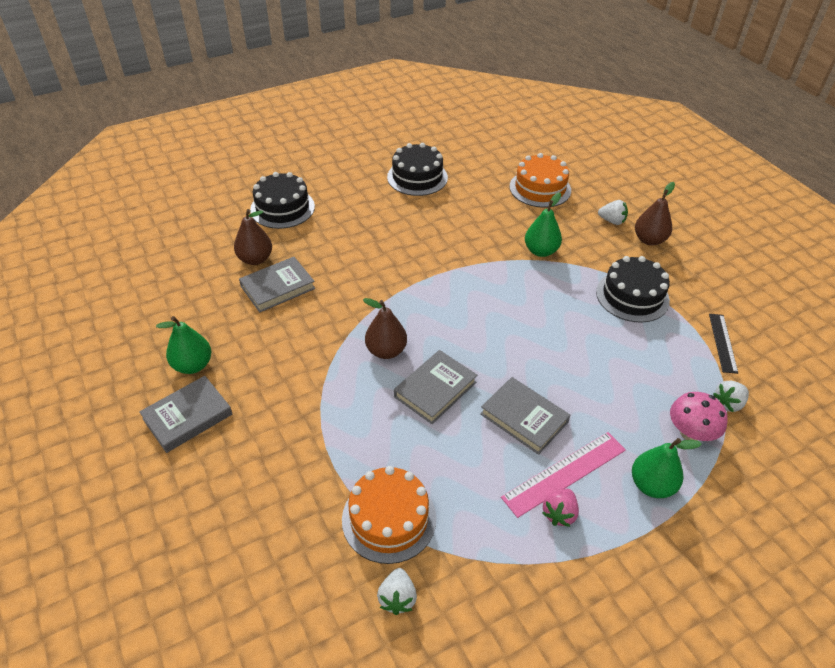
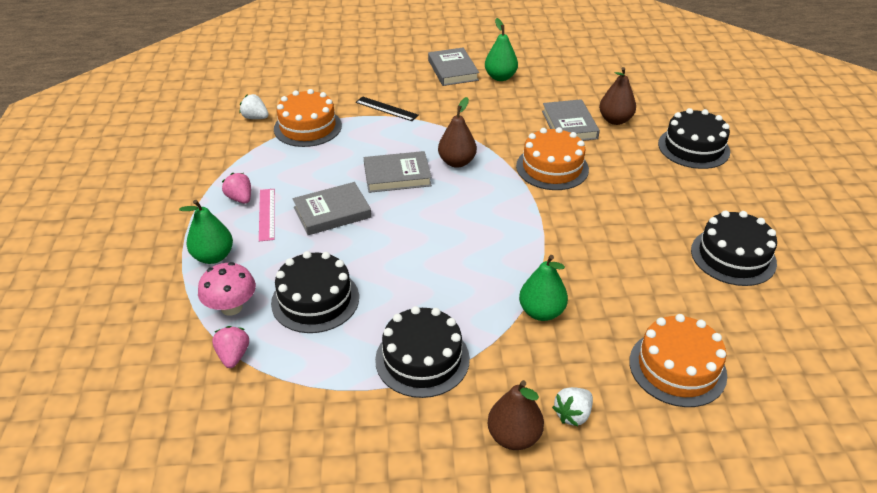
camera: 115 degrees right, 5 degrees down
grey book [394,350,477,424] -> grey book turned 75 degrees counterclockwise [364,151,432,193]
pink ruler [501,432,626,518] -> pink ruler [259,189,275,241], size x0.65
black ruler [709,314,738,374] -> black ruler moved to [356,96,419,121]
white strawberry [713,381,749,412] -> pink strawberry [212,326,249,368]
none -> black cake [271,251,359,333]
none -> orange cake [516,127,589,190]

